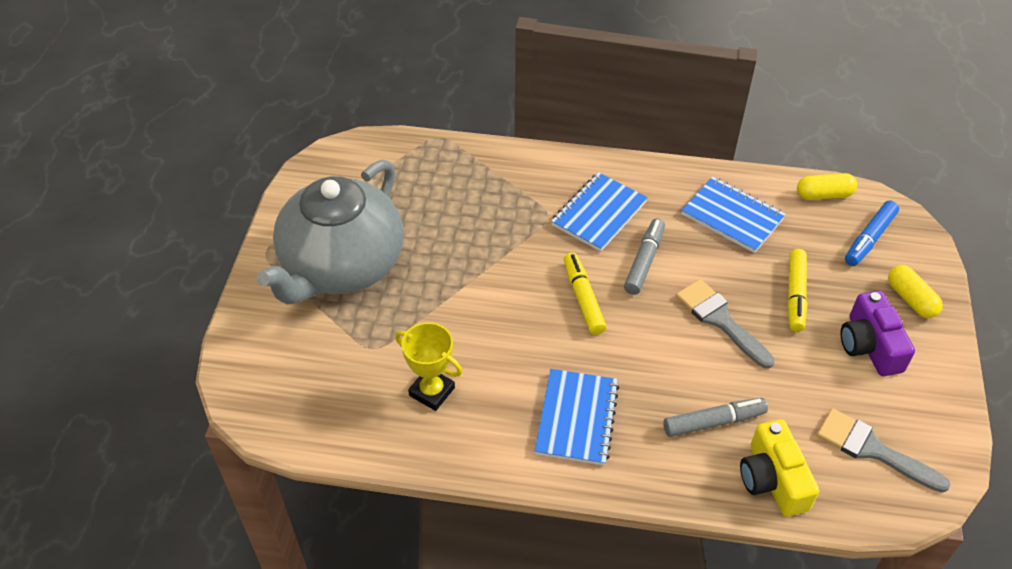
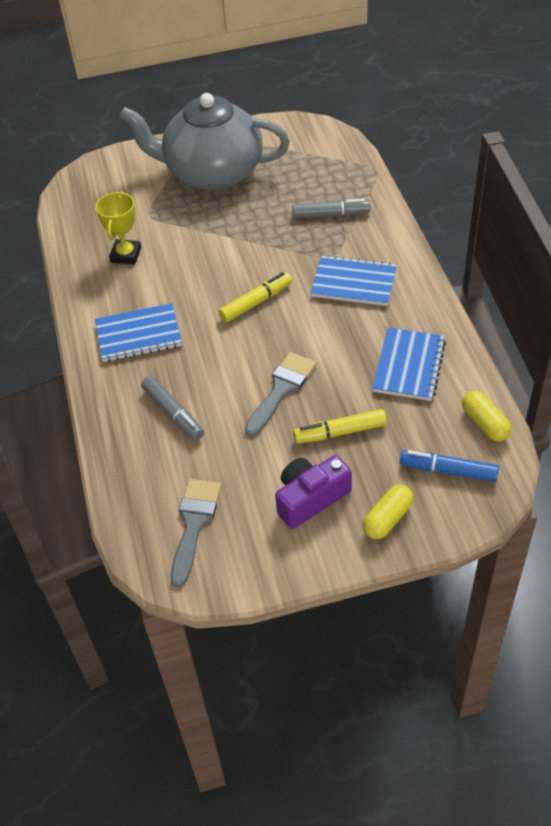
camera: 70 degrees right, 0 degrees up
grey marker [624,218,665,295] -> grey marker moved to [292,198,370,219]
yellow camera [740,419,819,517] -> none

